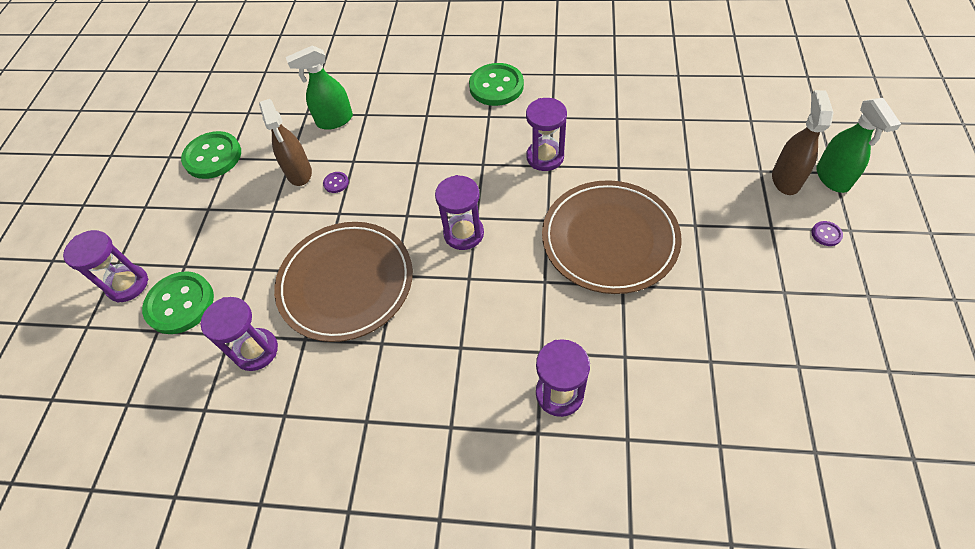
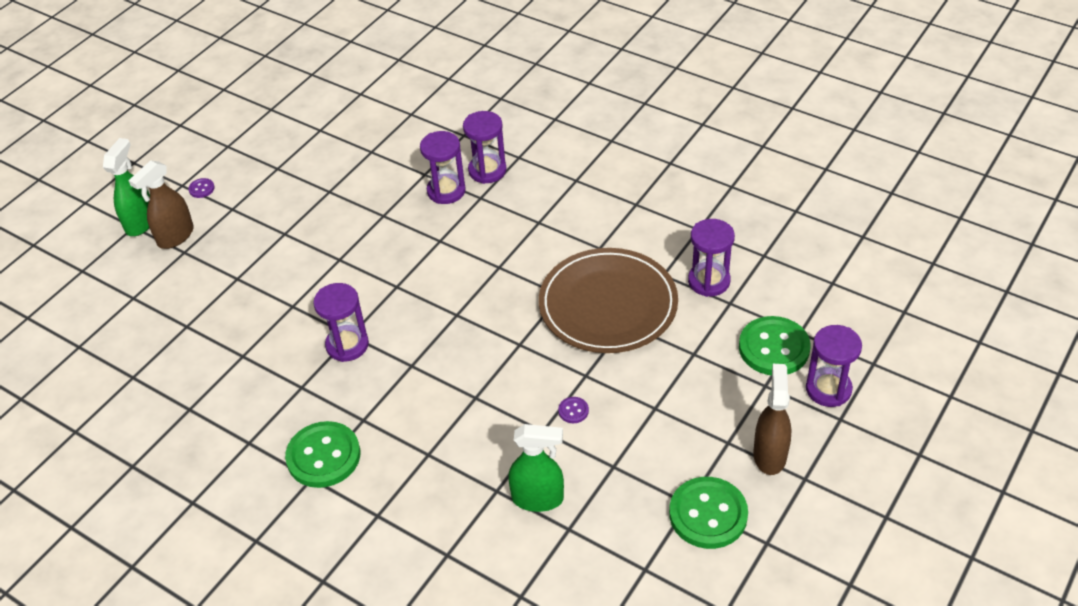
camera: 155 degrees left, 10 degrees down
brown spray bottle [259,99,312,186] -> brown spray bottle moved to [753,364,791,475]
purple hourglass [435,175,484,250] -> purple hourglass moved to [420,131,466,204]
brown plate [542,180,682,294] -> none

